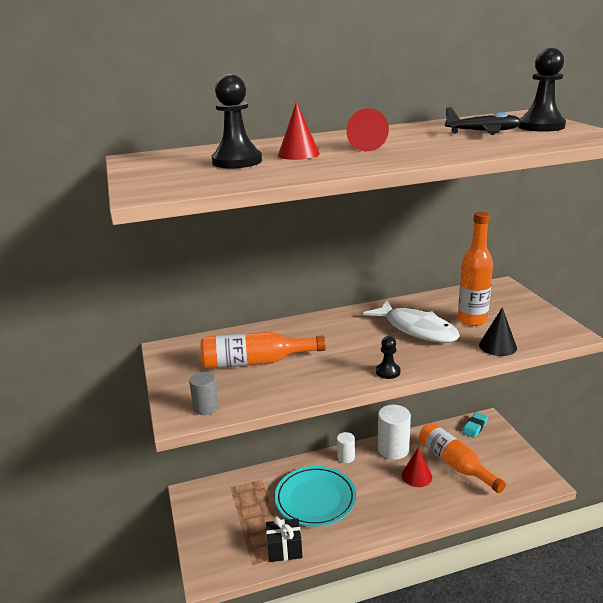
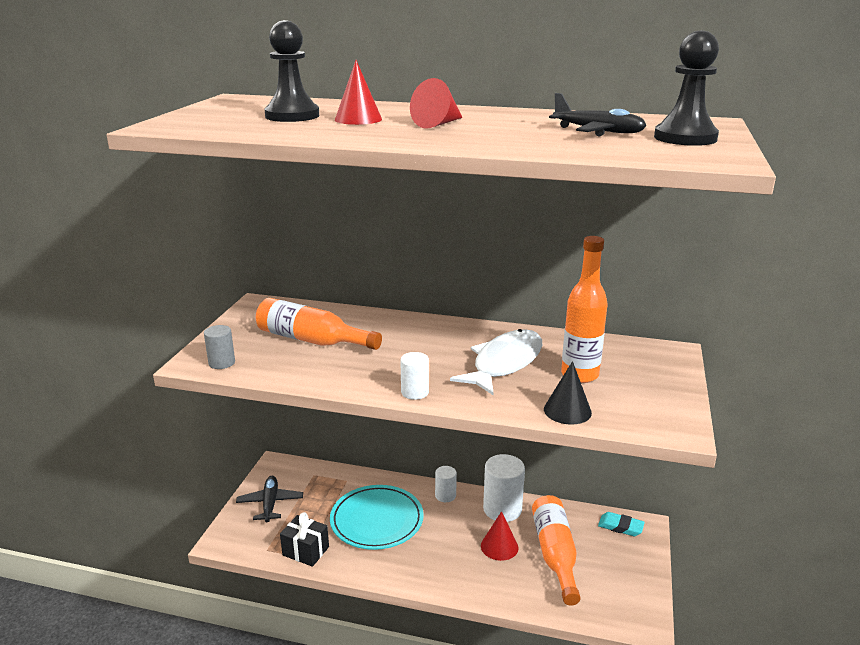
camera: 30 degrees right, 0 degrees up
white fish [363,301,460,343] -> white fish turned 135 degrees counterclockwise [450,329,542,395]
black pawn [376,336,401,379] -> white cylinder [400,352,429,400]
turquoise eraser [462,412,488,438] -> turquoise eraser turned 45 degrees clockwise [598,512,645,536]
none -> black plane [236,476,303,522]

